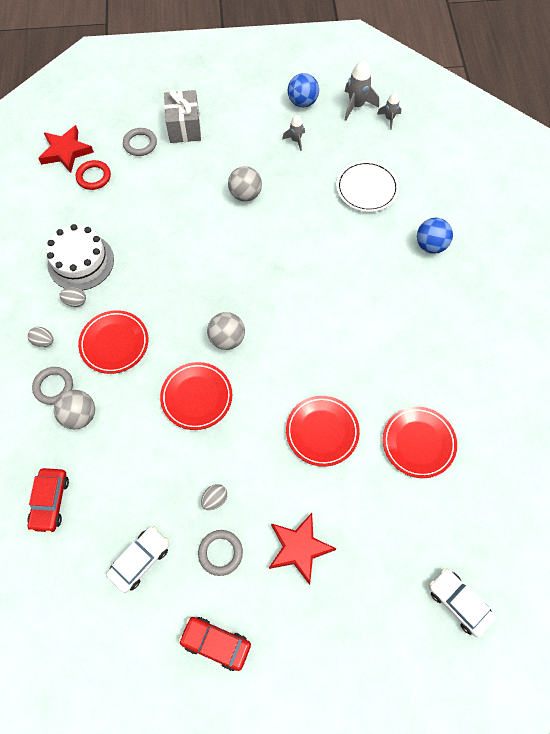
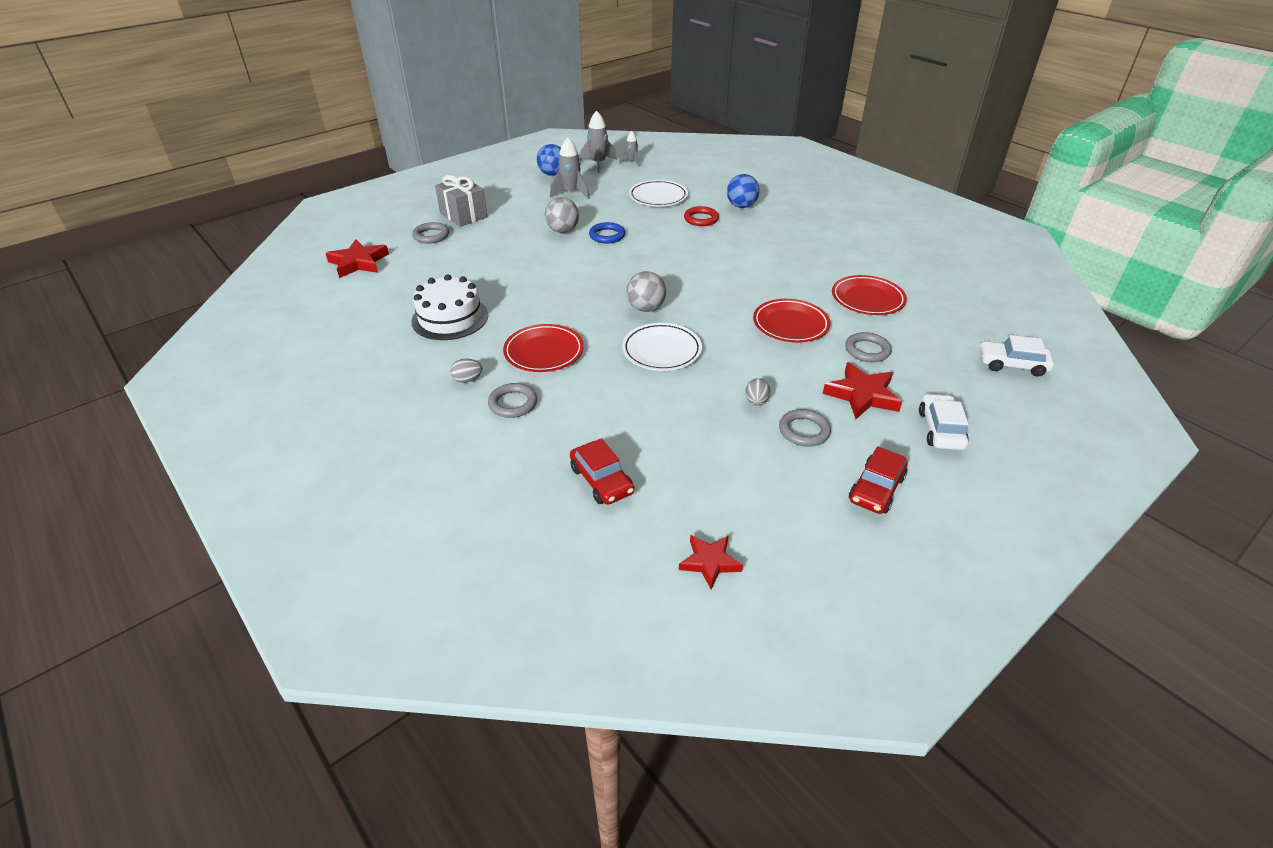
camera: 35 degrees left, 25 degrees down
grey ball [54,390,95,430] -> none
grey egg [59,287,86,307] -> none
red ring [76,160,111,190] -> red ring moved to [684,206,719,226]
white car [106,526,169,593] -> white car moved to [919,394,969,450]
red plate [160,362,232,430] -> white plate [622,323,702,371]
red car [179,617,251,671] -> red car turned 45 degrees counterclockwise [849,446,907,514]
grey rocket [282,115,305,151] -> grey rocket [550,137,590,199], size x1.66
none -> blue ring [589,222,625,243]
none -> red star [679,535,743,590]
none -> grey ring [845,332,892,362]

